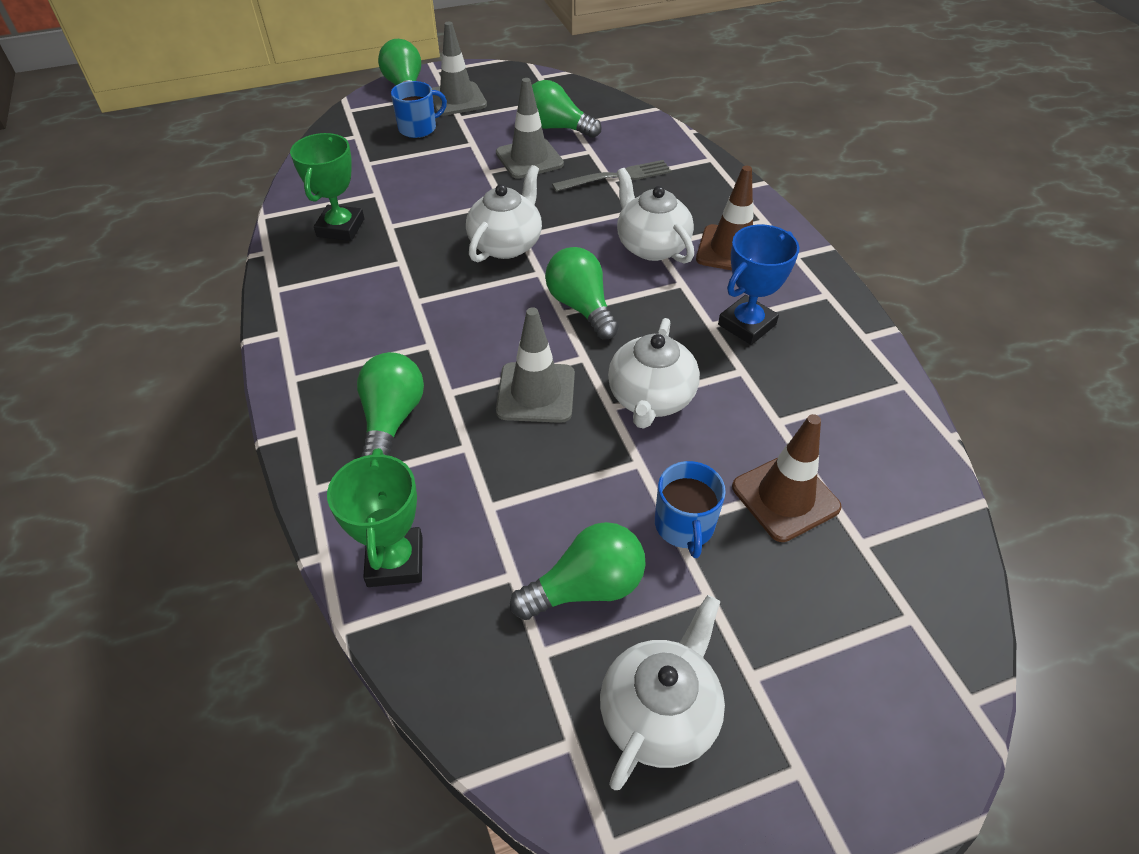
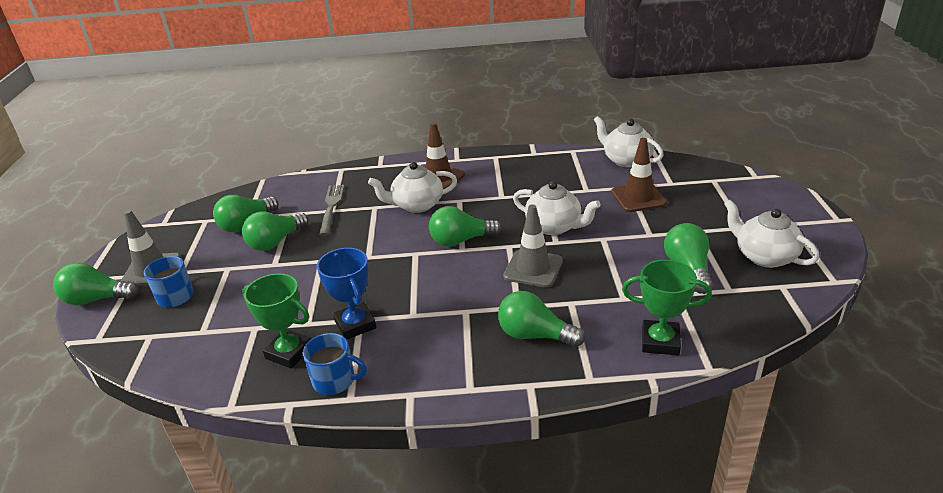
camera: 70 degrees left, 15 degrees down
white teapot [466,165,542,262] -> white teapot moved to [594,116,664,168]
grey traffic cone [496,78,564,179] -> green light bulb [242,212,309,251]
blue mug [655,461,726,558] -> blue mug moved to [302,333,367,395]
blue trophy [718,225,799,345] -> blue trophy moved to [317,248,377,339]

